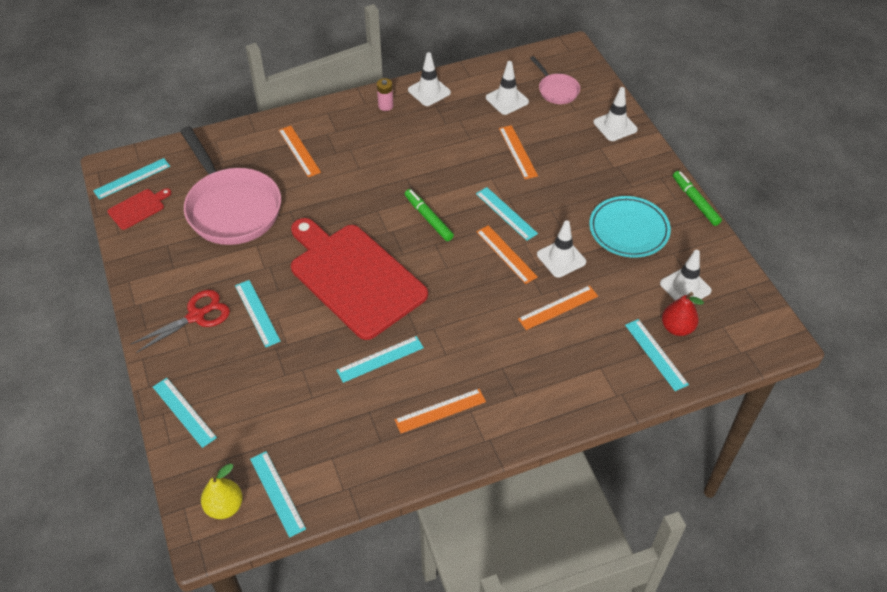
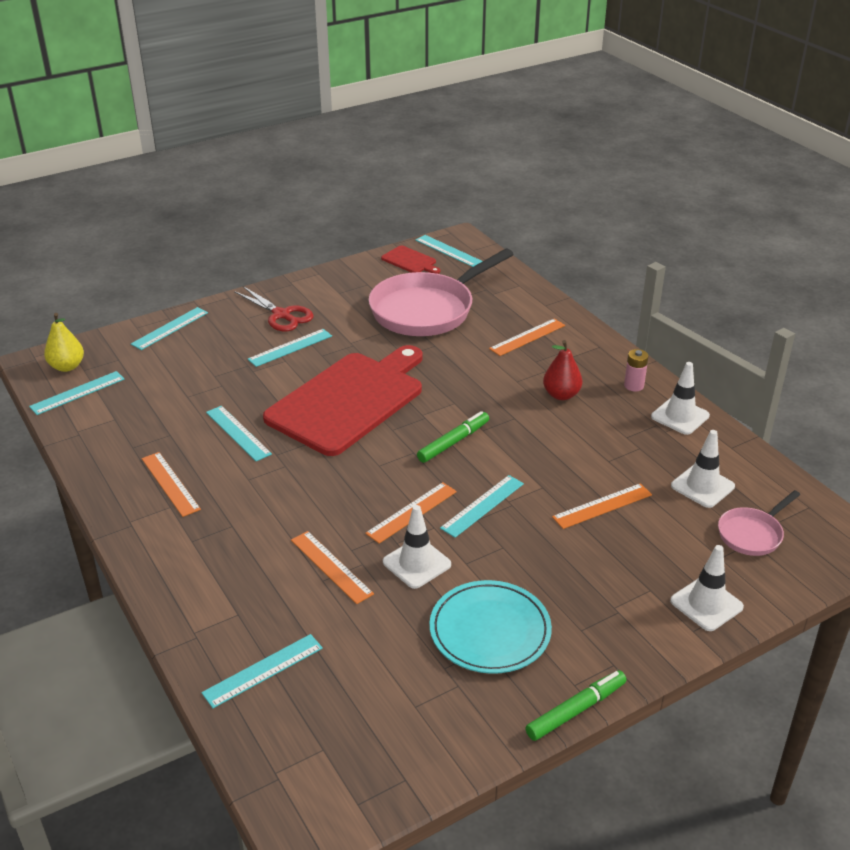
camera: 80 degrees right, 15 degrees down
white traffic cone [660,250,712,304] -> none
red pear [662,292,704,336] -> red pear moved to [543,340,583,400]

